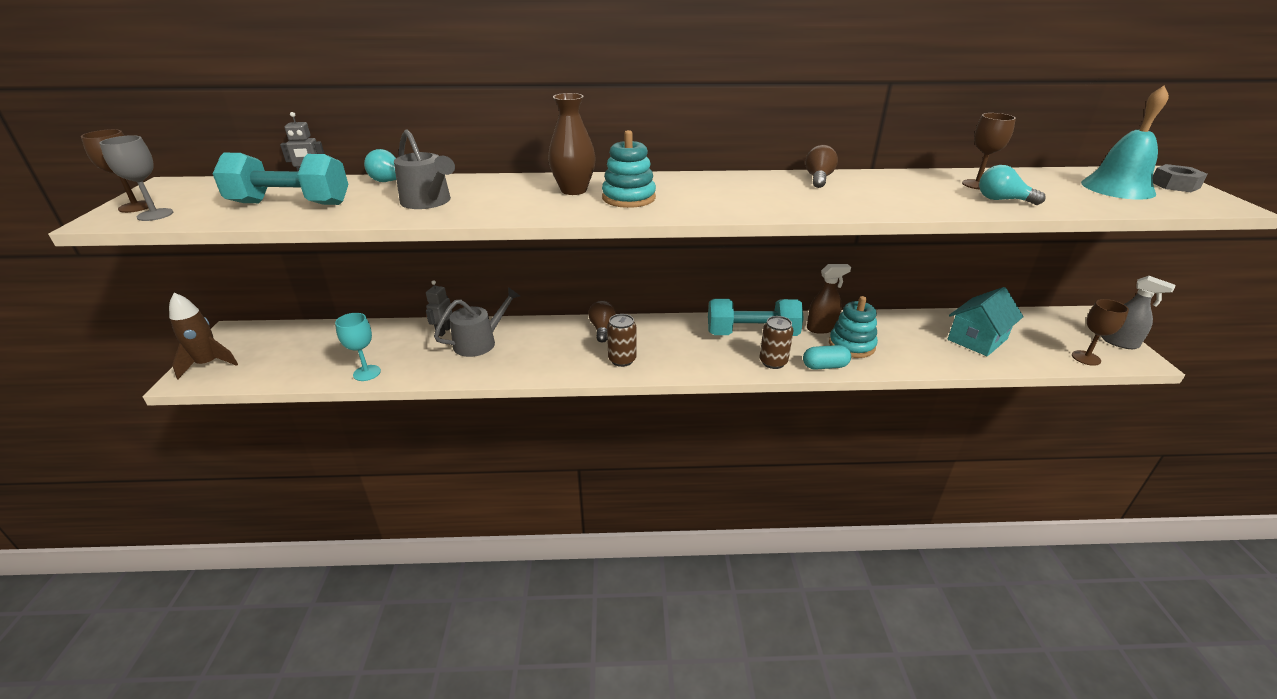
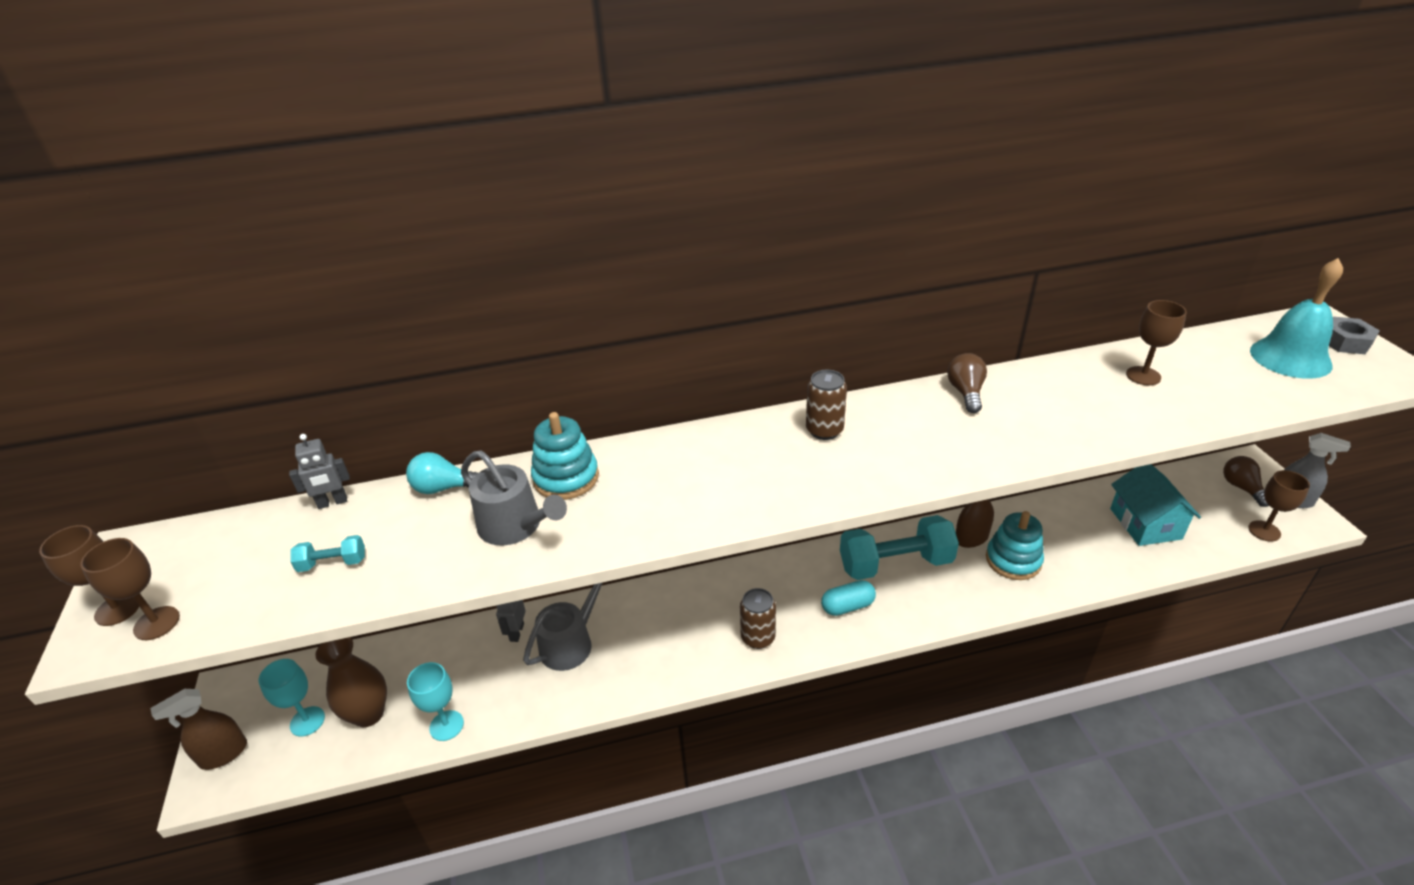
camera: 10 degrees left, 5 degrees up
grey goblet [99,135,173,221] -> brown goblet [80,538,180,640]
brown rocket [169,293,238,379] -> brown spray bottle [150,689,247,770]
turquoise dumbbell [213,153,348,205] -> turquoise dumbbell [290,535,365,572], size x0.44
brown vase [548,93,596,195] -> brown vase moved to [315,637,387,727]
brown light bulb [588,300,616,342] -> brown light bulb moved to [1223,456,1269,507]
turquoise stacking toy [602,130,656,208] -> turquoise stacking toy moved to [531,412,599,500]
brown can [760,316,793,369] -> brown can moved to [806,370,847,440]
turquoise capsule [803,345,851,370] -> turquoise capsule moved to [821,580,876,616]
turquoise house [948,287,1024,356] -> turquoise house turned 45 degrees counterclockwise [1110,464,1201,546]
turquoise light bulb [979,165,1046,205] -> none
none -> turquoise goblet [259,659,325,737]

